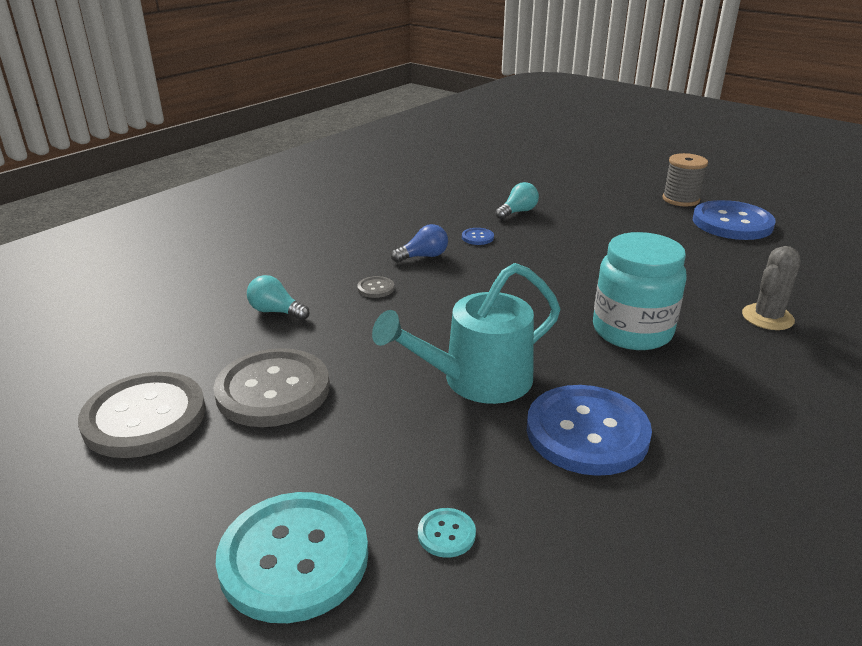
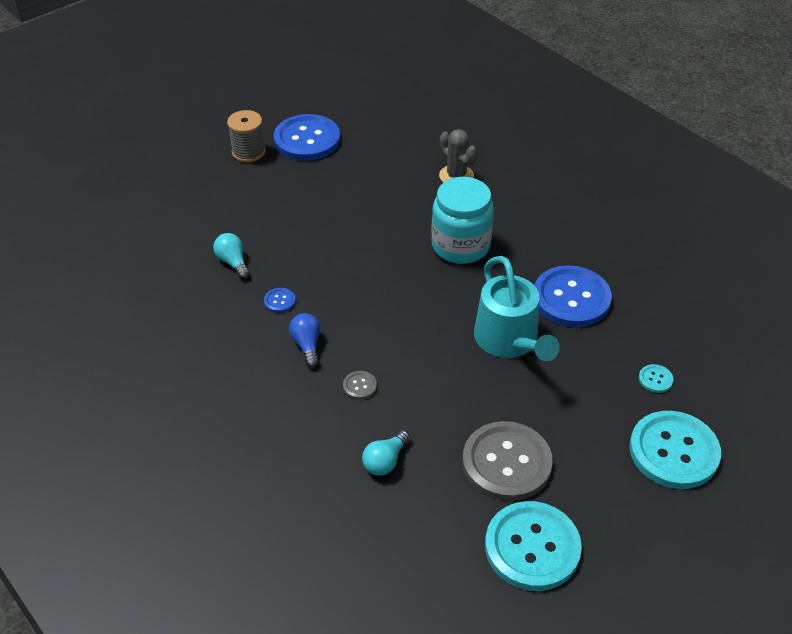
camera: 80 degrees left, 15 degrees up
grey button [78,372,206,458] -> turquoise button [485,501,582,591]

